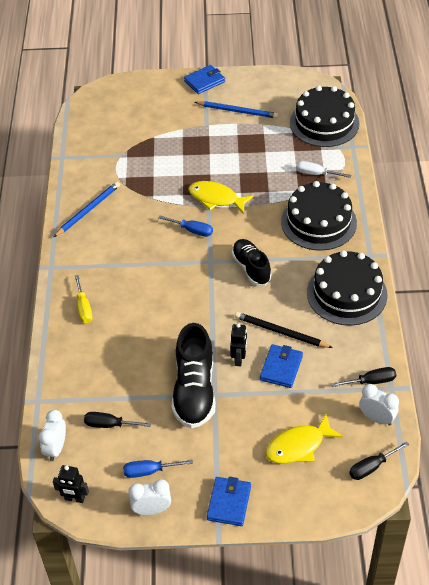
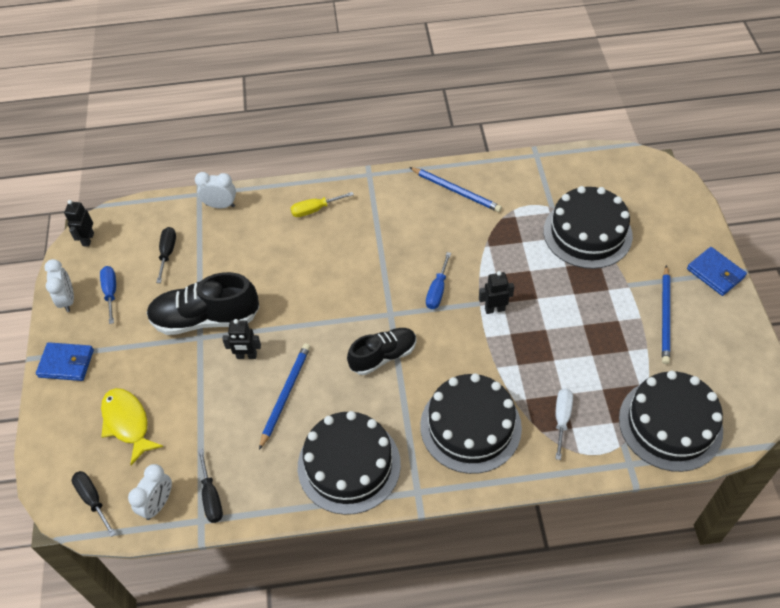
camera: 85 degrees right, 5 degrees up
white clock [39,410,66,461] -> white clock moved to [195,172,236,208]
yellow fish [188,181,254,214] -> black robot [479,271,514,314]
black pencil [235,312,333,348] -> blue pencil [259,344,310,450]
blue wallet [260,344,303,388] -> none
none -> black cake [544,186,633,269]

